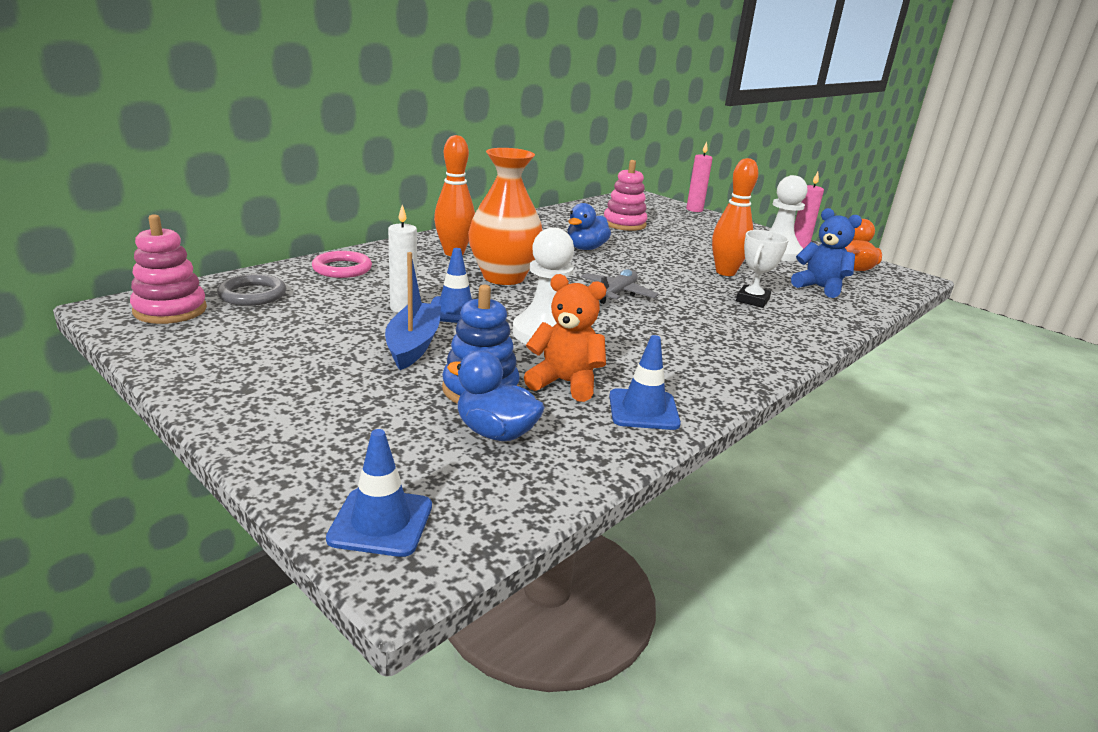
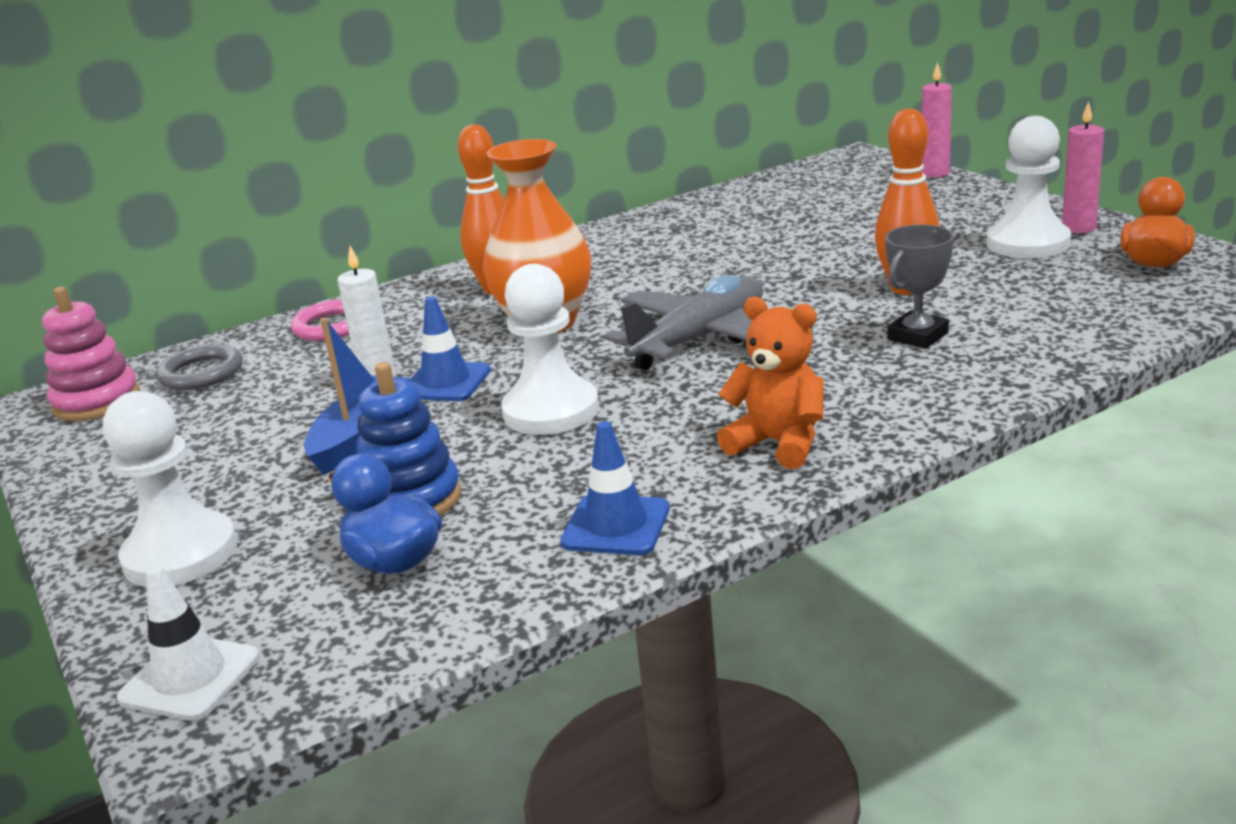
camera: 20 degrees right, 0 degrees up
blue traffic cone [326,429,432,557] -> white traffic cone [117,566,260,721]
orange teddy bear [524,274,606,402] -> orange teddy bear moved to [717,297,823,469]
blue duck [567,203,611,250] -> none
grey plane [581,269,659,304] -> grey plane [604,275,763,370], size x1.66
pink stacking toy [604,160,648,231] -> none
white trophy [736,230,789,308] -> grey trophy [885,225,954,349]
blue teddy bear [791,208,862,298] -> none
none -> white pawn [103,391,237,587]

